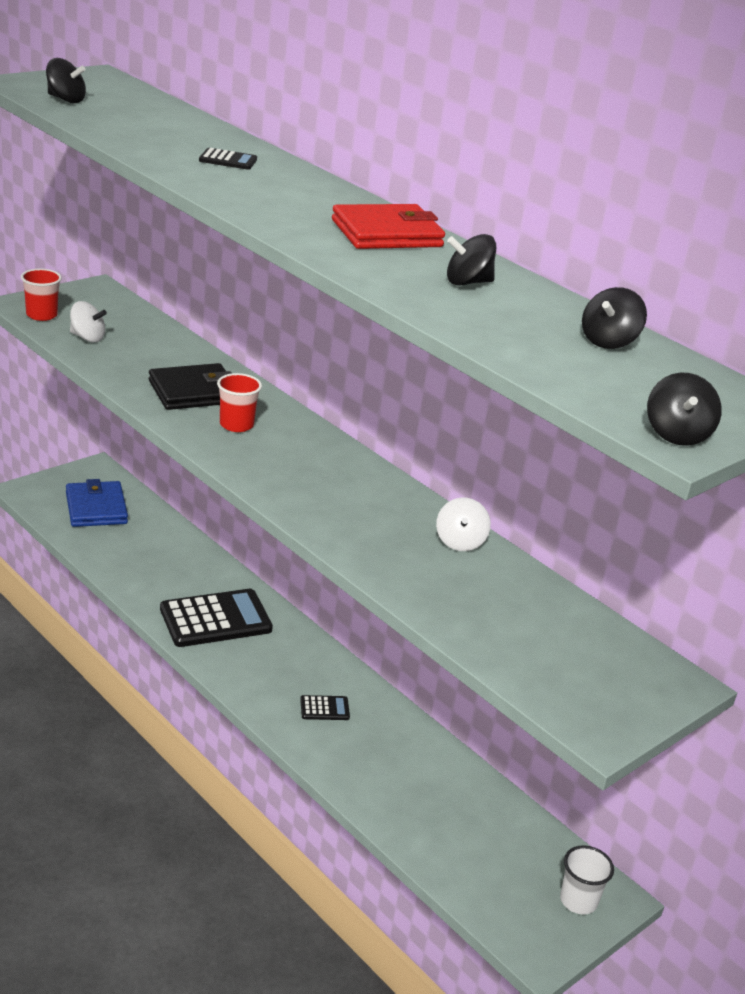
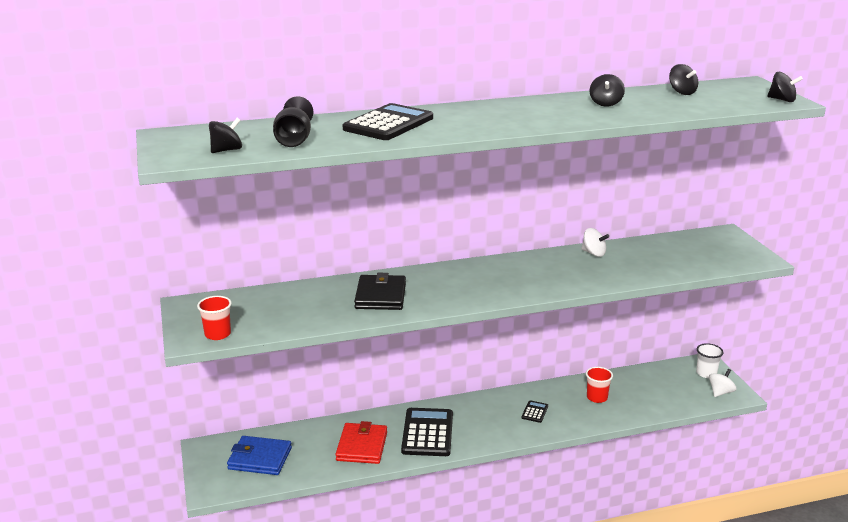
camera: 60 degrees left, 5 degrees down
white spinning top [70,301,107,342] -> white spinning top moved to [709,369,736,397]
black calculator [199,148,257,170] -> black calculator [343,103,433,140], size x2.25
red cup [217,373,262,432] -> red cup moved to [586,367,613,403]
red wallet [332,204,445,249] -> red wallet moved to [335,421,387,464]
none -> black goblet [273,96,313,147]

